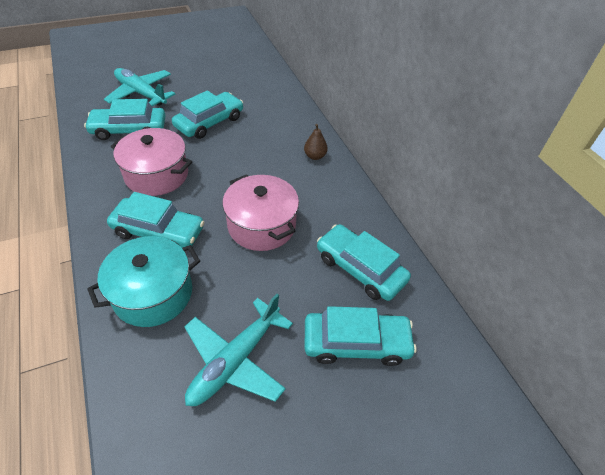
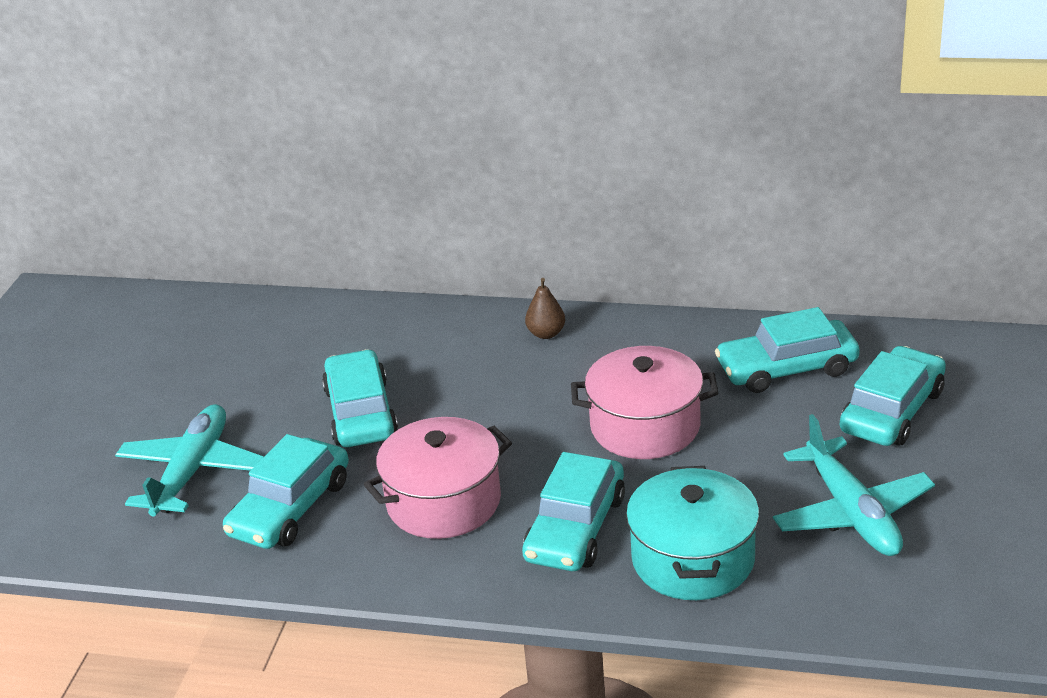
camera: 50 degrees left, 15 degrees down
turquoise plane [104,68,175,106] -> turquoise plane turned 120 degrees clockwise [115,404,264,516]
turquoise car [107,192,204,248] -> turquoise car turned 150 degrees clockwise [522,452,625,571]

